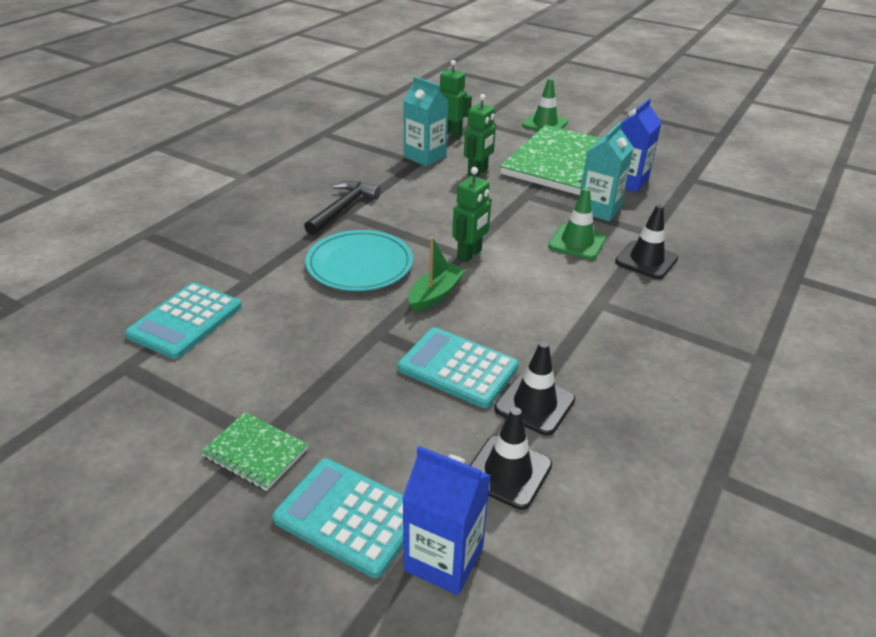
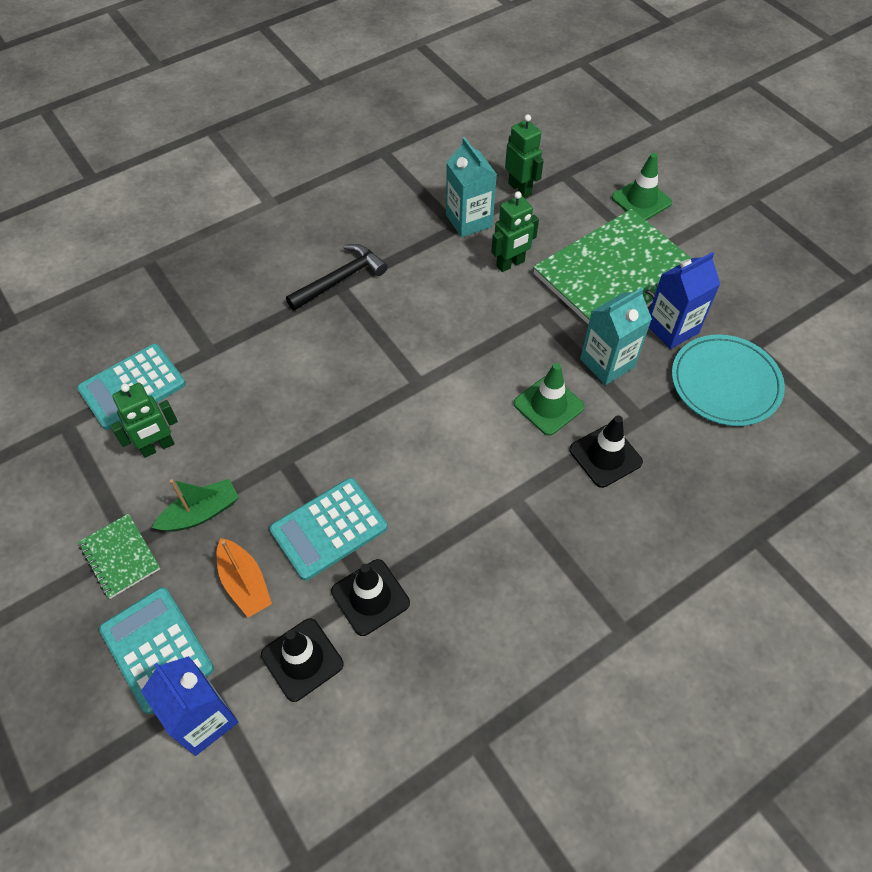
camera: 25 degrees right, 20 degrees up
turquoise plate [306,230,413,291] -> turquoise plate moved to [672,335,785,426]
turquoise calculator [398,327,519,408] -> turquoise calculator turned 90 degrees counterclockwise [270,478,387,581]
green boat [408,237,466,312] -> green boat moved to [152,479,239,532]
green robot [452,167,492,263] -> green robot moved to [111,383,178,458]
none -> orange boat [216,538,272,617]

